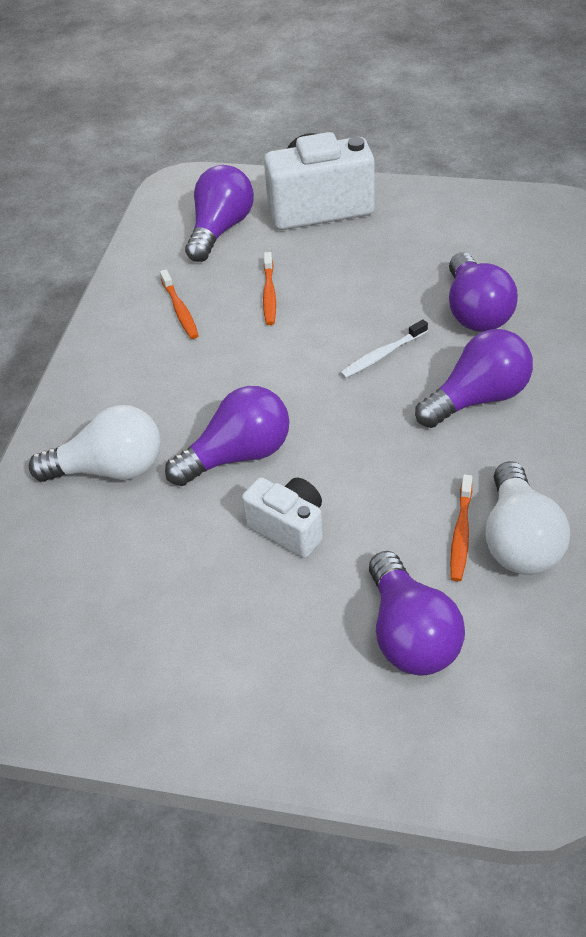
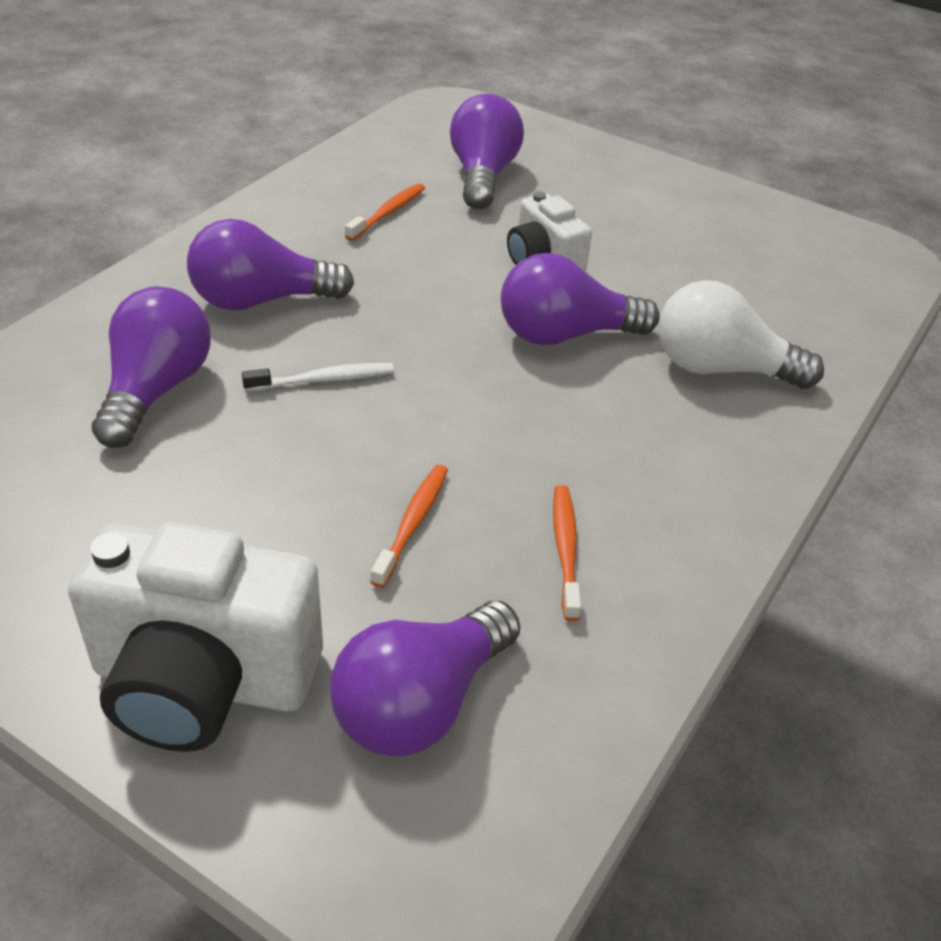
camera: 165 degrees left, 5 degrees down
white light bulb [485,461,570,575] -> none

